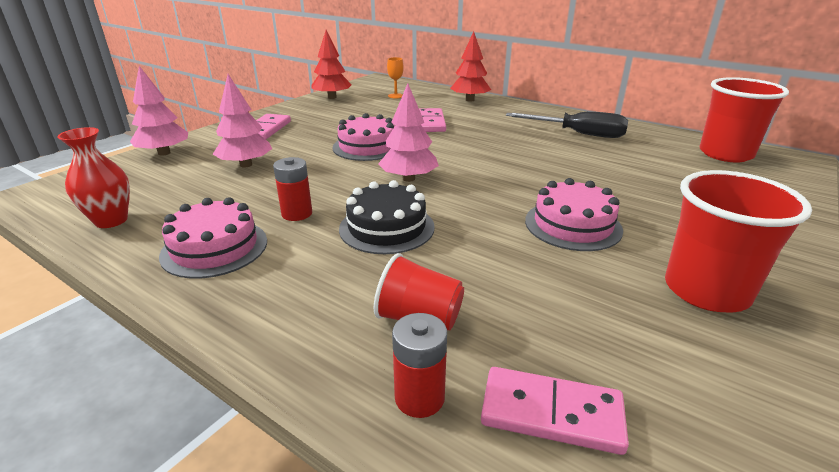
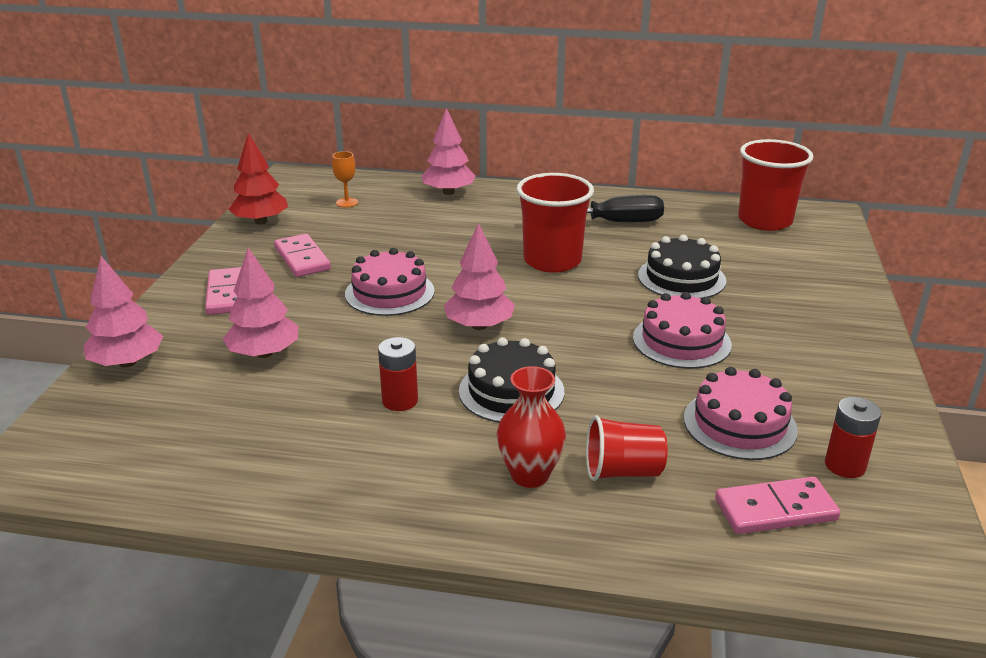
camera: 25 degrees left, 0 degrees up
red vase [57,127,130,228] -> red vase moved to [497,366,566,488]
pink cake [159,197,267,279] -> pink cake moved to [684,367,798,460]
red battery [392,313,447,418] -> red battery moved to [825,397,881,478]
pink domino [419,108,446,132] -> pink domino moved to [274,234,331,277]
red tree [450,31,491,102] -> pink tree [421,108,476,195]
red cup [665,170,812,313] -> red cup moved to [517,173,594,273]
none -> black cake [638,235,726,299]

